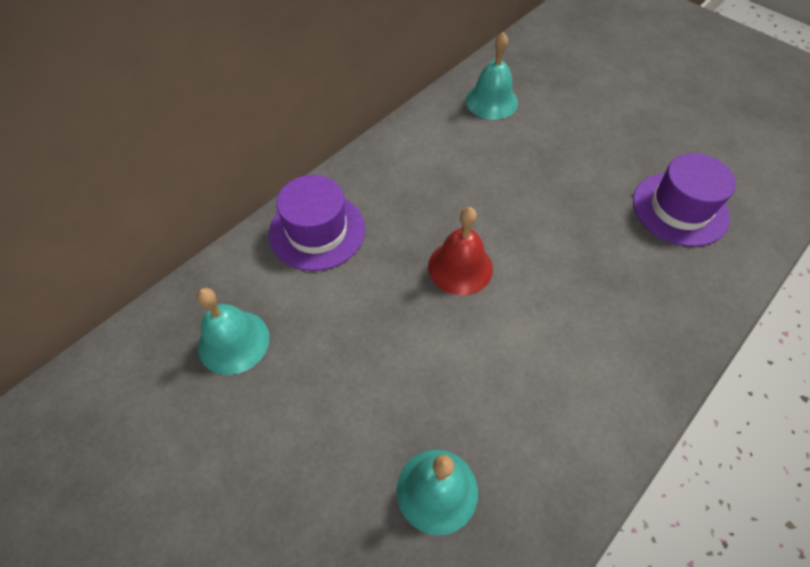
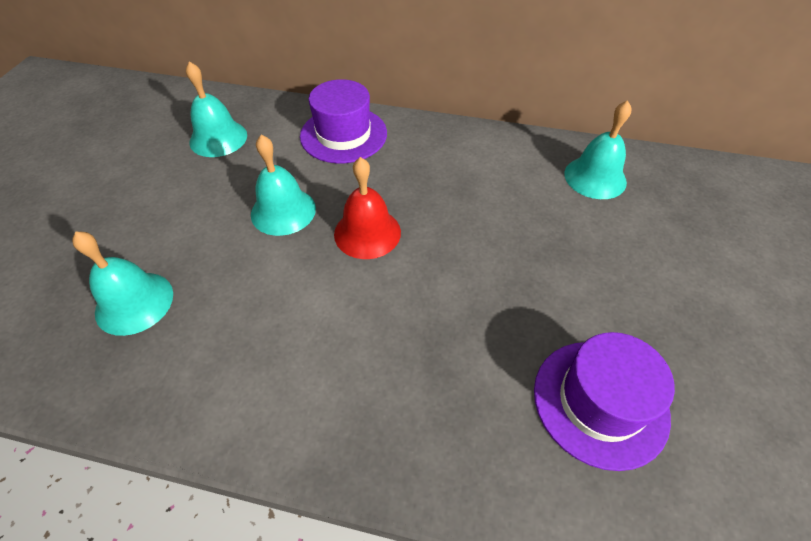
camera: 60 degrees right, 5 degrees down
none -> turquoise bell [251,135,316,236]

